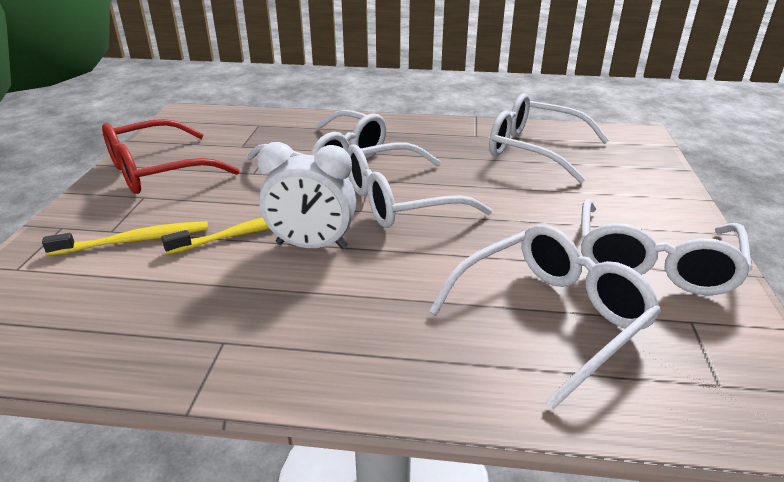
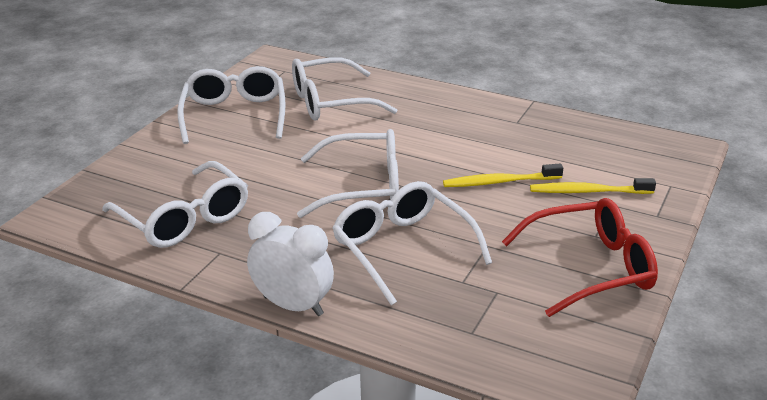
camera: 160 degrees left, 0 degrees up
white clock [257,142,356,249] -> white clock moved to [247,212,334,316]
white glasses [581,199,753,295] -> white glasses turned 45 degrees counterclockwise [177,66,285,144]

